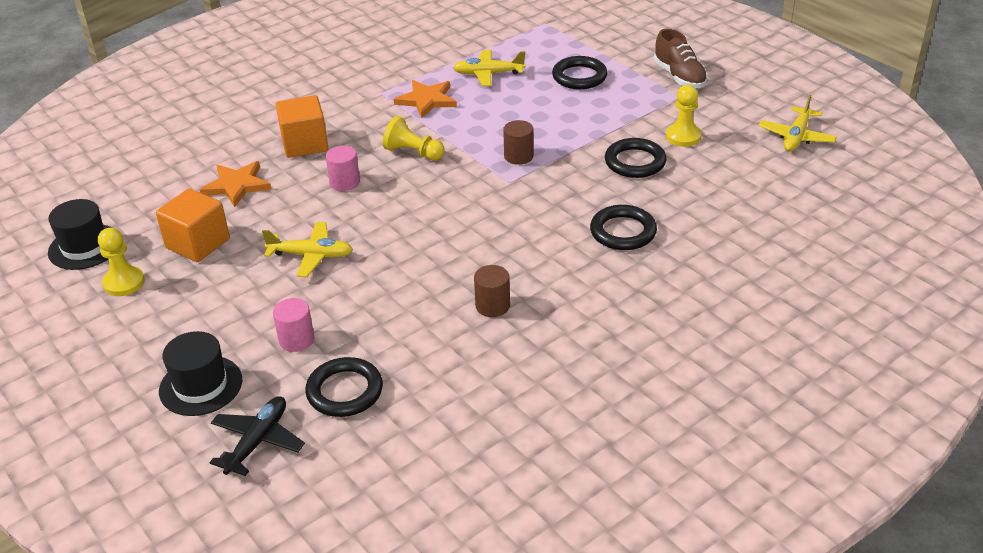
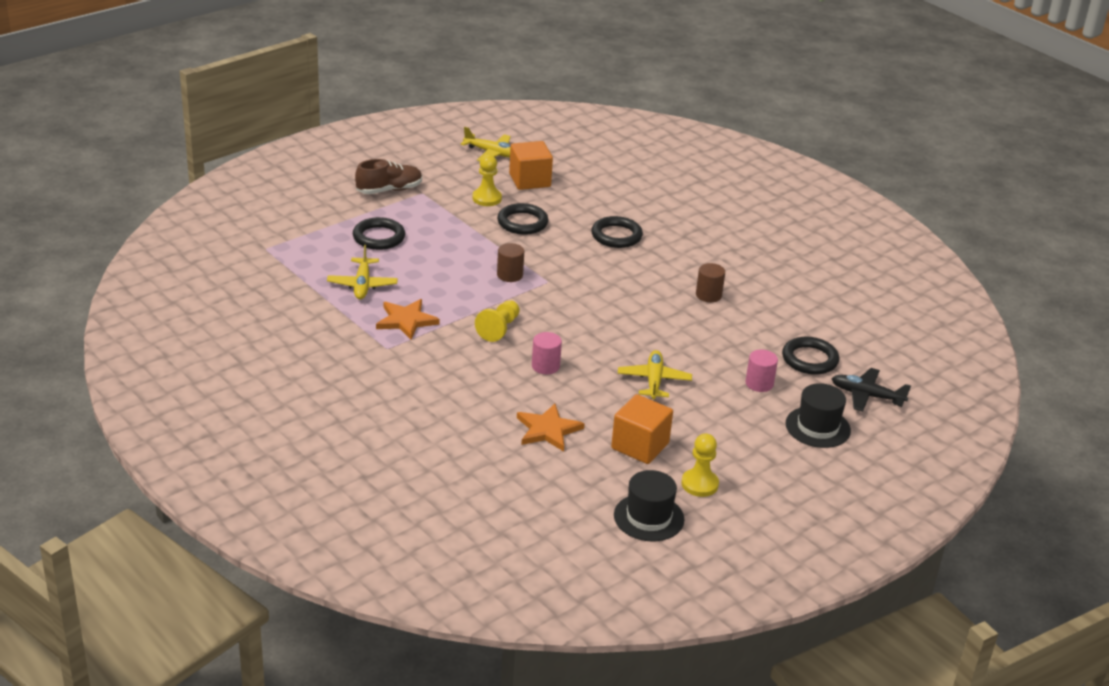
camera: 95 degrees left, 5 degrees down
orange cube [276,95,328,158] -> orange cube moved to [509,141,553,190]

